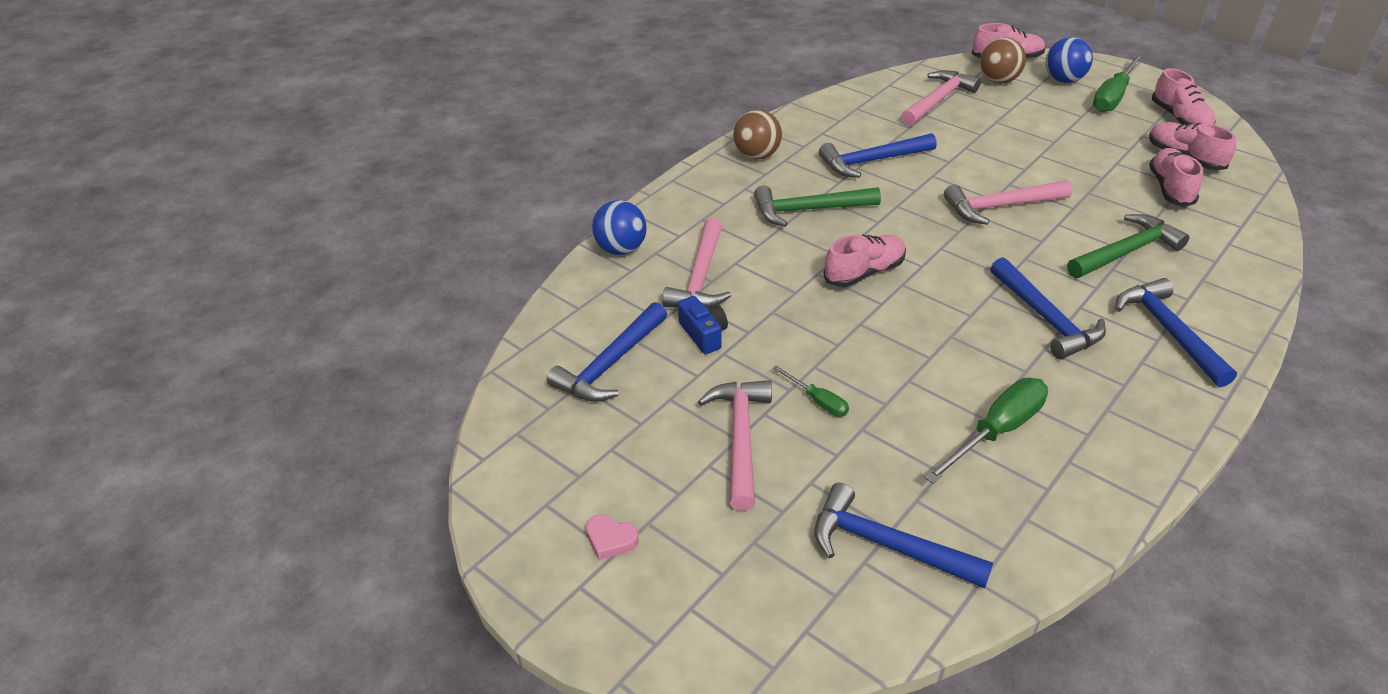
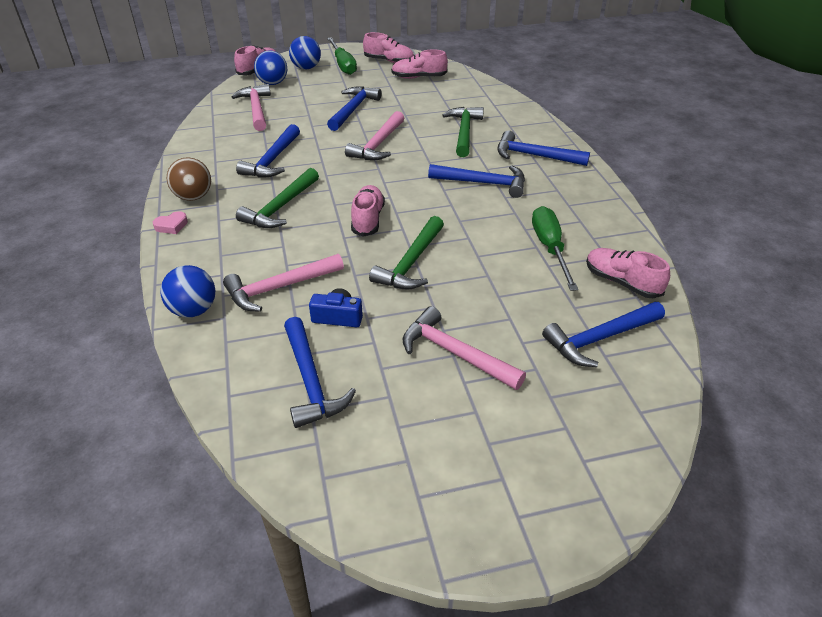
camera: 55 degrees left, 0 degrees up
pink heart [586,514,639,560] -> pink heart moved to [153,211,188,234]
pink hammer [662,218,731,308] -> pink hammer turned 105 degrees clockwise [223,254,344,312]
green screwdriver [773,365,849,417] -> none
brown ball [980,38,1026,83] -> blue ball [254,50,287,85]
pink shoe [1149,148,1203,207] -> pink shoe moved to [586,248,670,298]
none -> blue hammer [327,86,382,131]
none -> green hammer [369,216,444,290]

